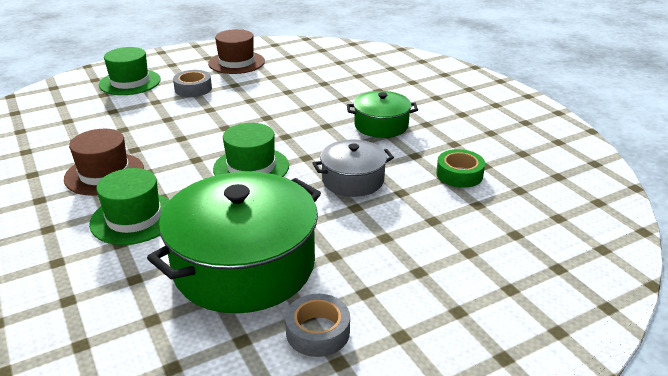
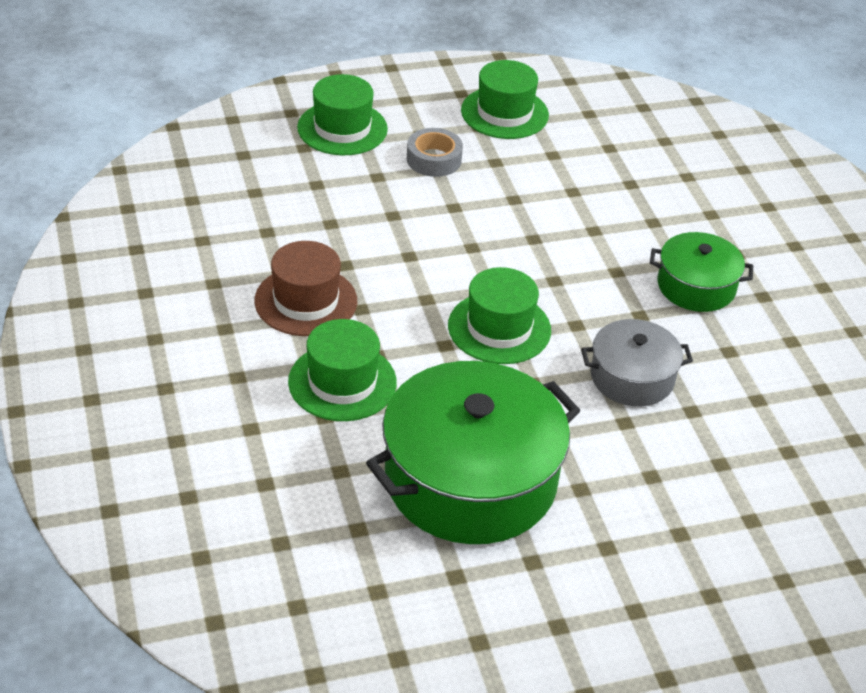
camera: 10 degrees right, 10 degrees up
brown hat [208,29,265,74] -> green hat [461,60,549,139]
grey tape [285,294,350,357] -> none
green tape [436,149,485,188] -> none

